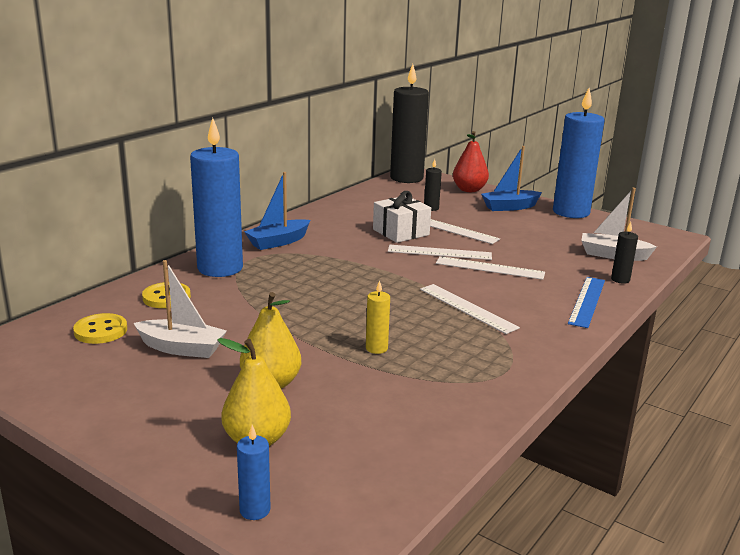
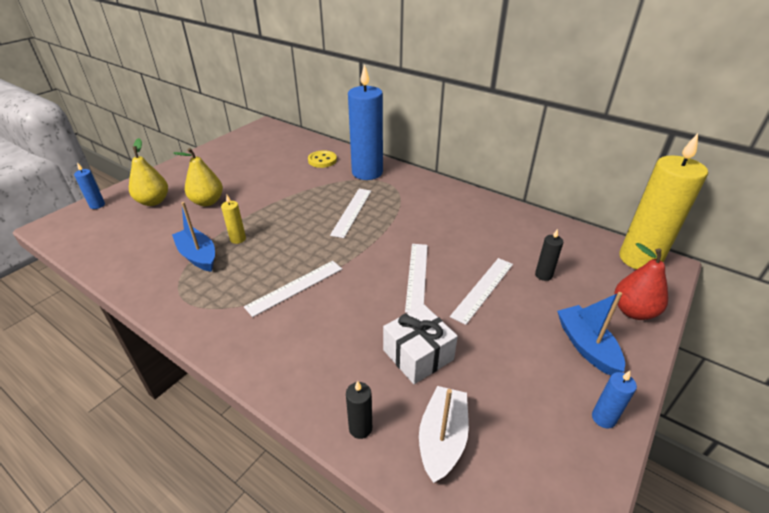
camera: 90 degrees right, 15 degrees up
yellow button [73,313,127,344] -> none
white boat [134,260,227,358] -> none
blue boat [244,172,310,250] -> blue boat moved to [172,202,215,272]
white gift [373,191,431,243] -> white gift moved to [383,305,458,384]
black candle [390,64,429,183] -> yellow candle [619,133,708,270]
white ruler [436,256,545,280] -> white ruler moved to [330,189,371,238]
blue candle [553,88,604,218] -> blue candle [592,371,637,428], size x0.41
blue ruler [568,277,605,328] -> none

